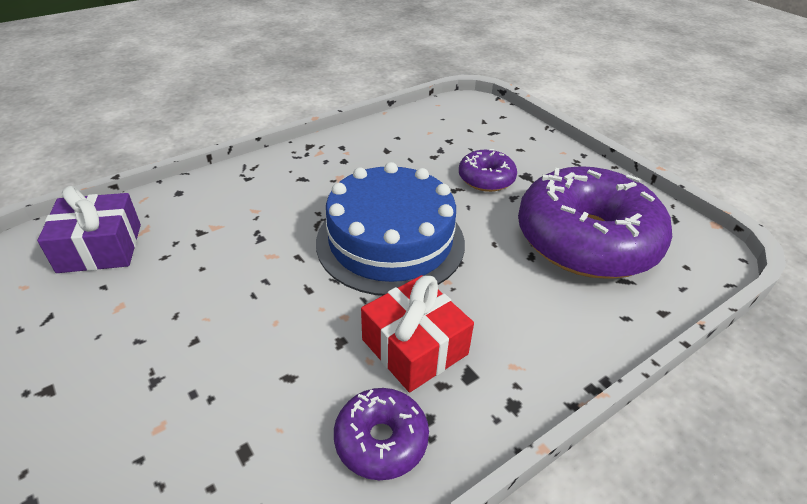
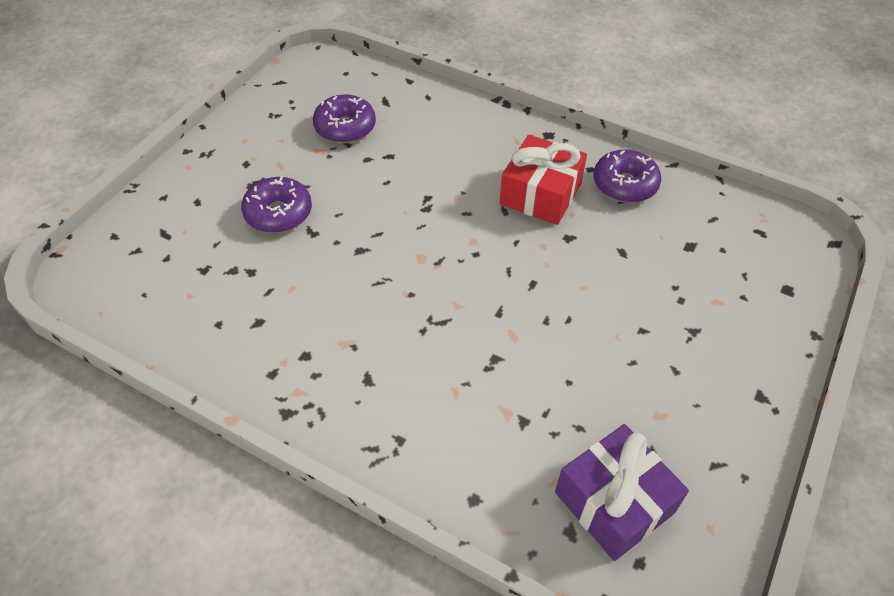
camera: 115 degrees left, 10 degrees up
blue cake [316,162,465,296] -> none
purple donut [518,166,672,279] -> purple donut [313,94,376,143], size x0.46

